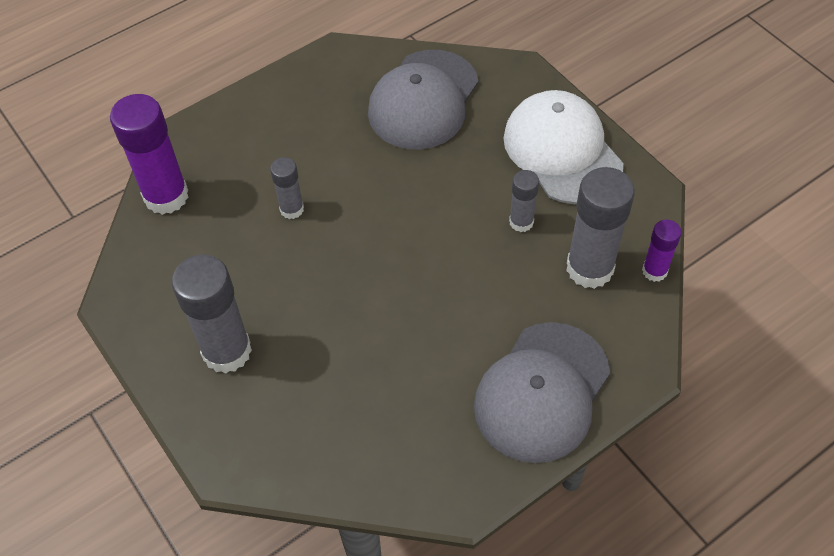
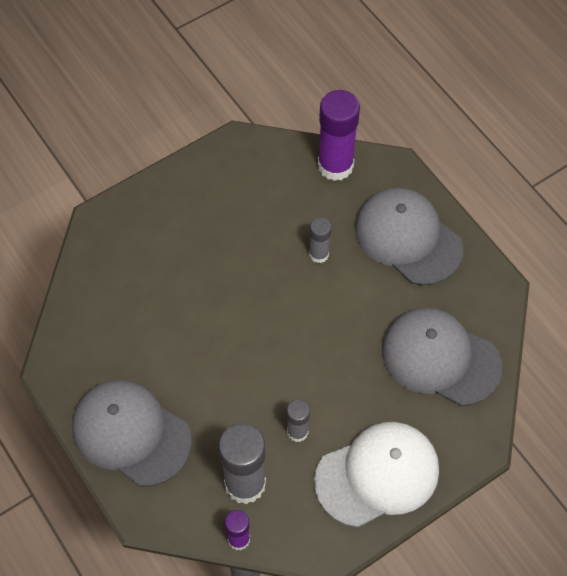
camera: 90 degrees right, 5 degrees up
grey glue stick [172,254,252,374] -> none
none -> grey cap [355,187,463,285]

